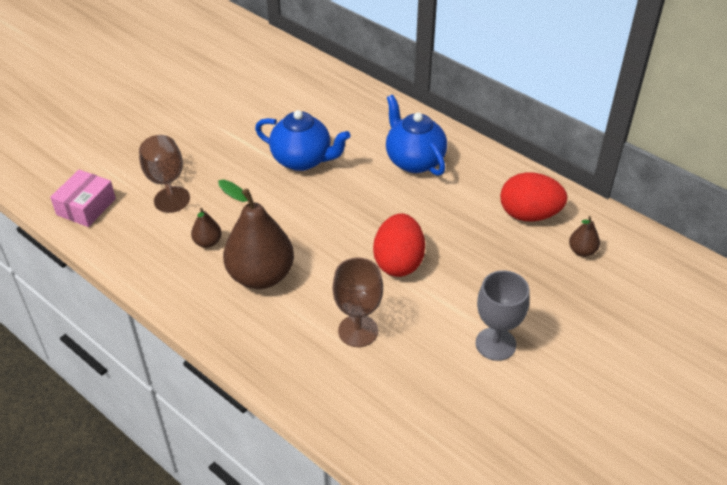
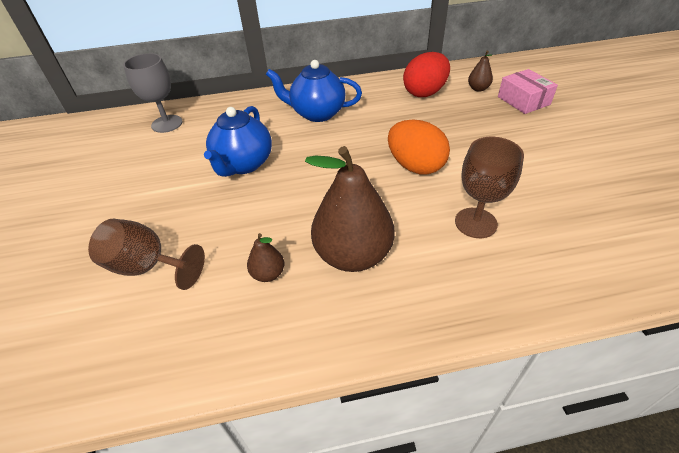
camera: 50 degrees left, 0 degrees up
pink box [50,169,116,227] -> pink box moved to [498,69,558,114]
blue teapot [255,110,351,171] -> blue teapot turned 135 degrees clockwise [204,106,272,177]
red egg [373,213,425,277] -> orange egg [388,120,450,175]
grey goblet [476,270,530,361] -> grey goblet moved to [123,53,183,133]

